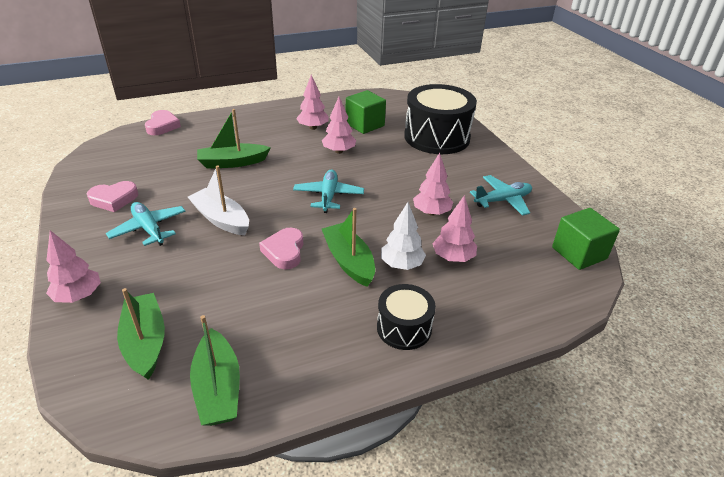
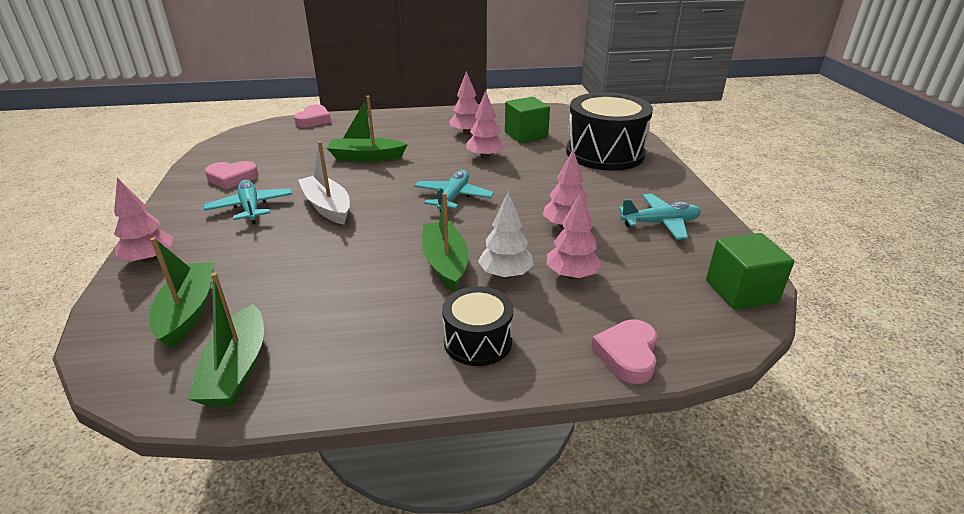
camera: 15 degrees right, 5 degrees down
pink heart [259,228,303,269] -> pink heart moved to [591,319,657,384]

